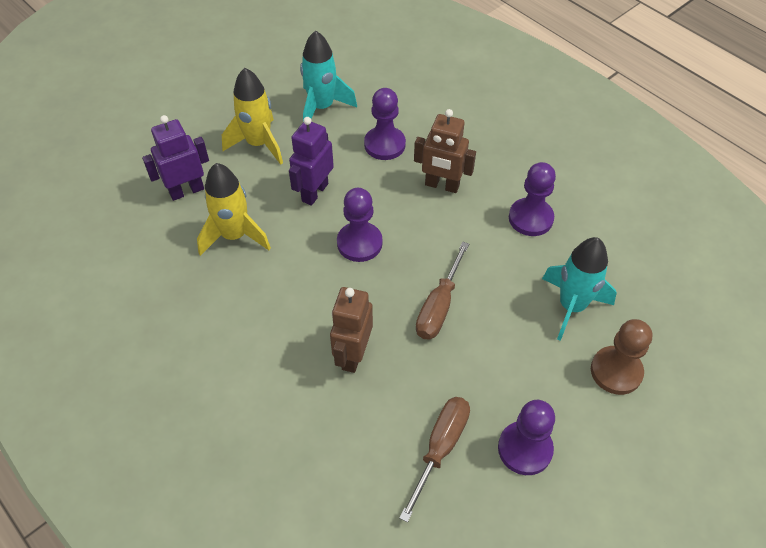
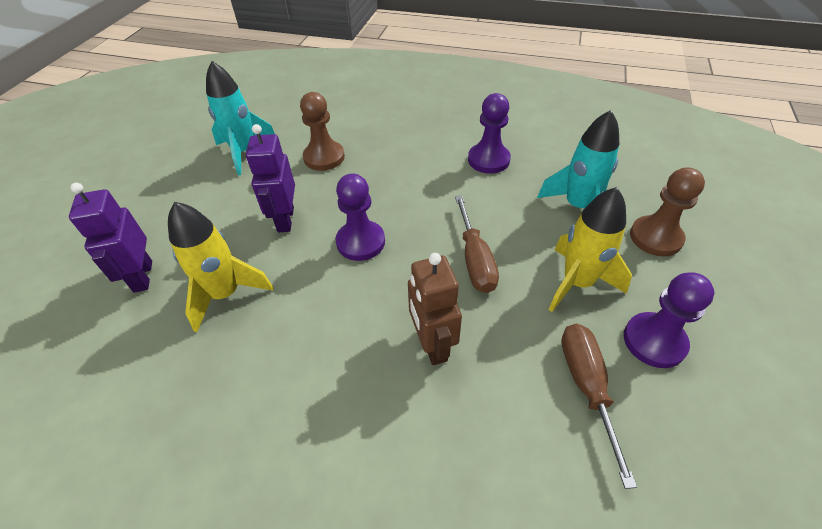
camera: 30 degrees left, 5 degrees down
purple robot [142,115,209,201] -> purple robot turned 45 degrees counterclockwise [69,183,152,293]
yellow rocket [222,68,283,165] -> yellow rocket moved to [549,187,632,312]
purple pawn [364,88,406,160] -> brown pawn [300,92,345,171]
brown robot [414,109,476,193] -> none

